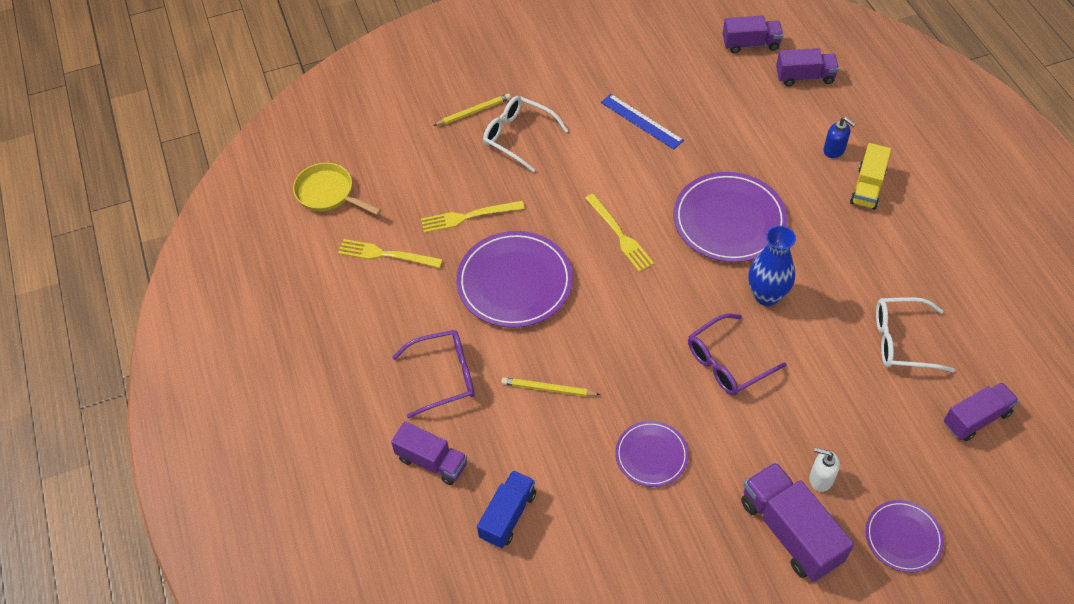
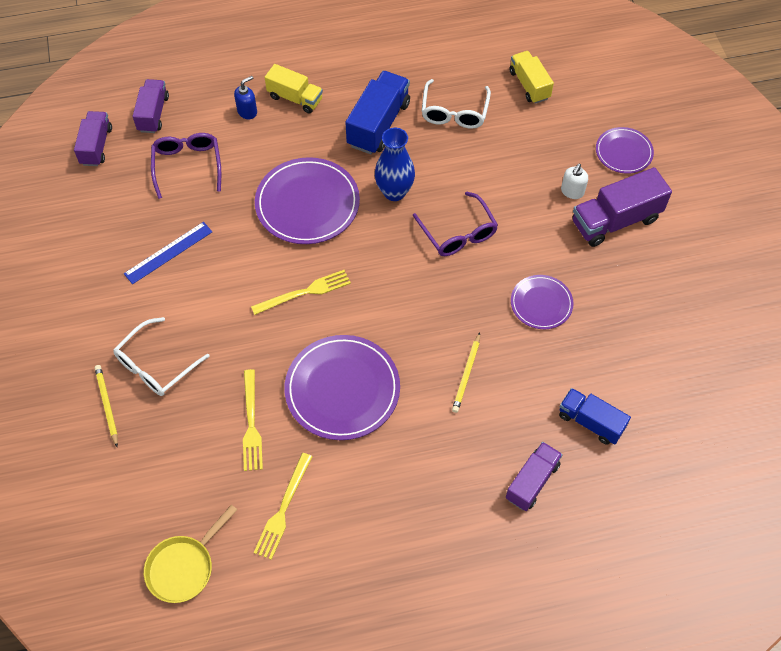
camera: 85 degrees left, 5 degrees up
purple glasses [392,330,475,418] -> purple glasses moved to [151,133,221,199]
purple truck [944,382,1019,441] -> yellow truck [509,51,554,104]
none -> blue truck [345,71,410,154]

